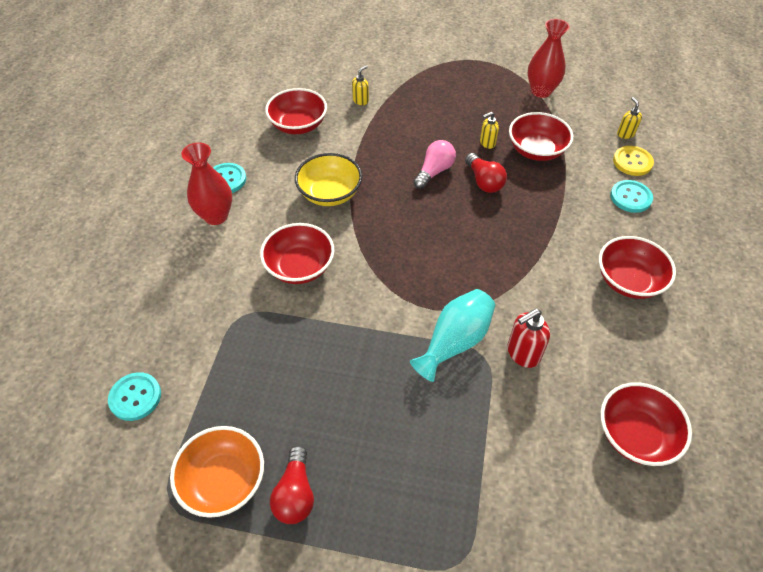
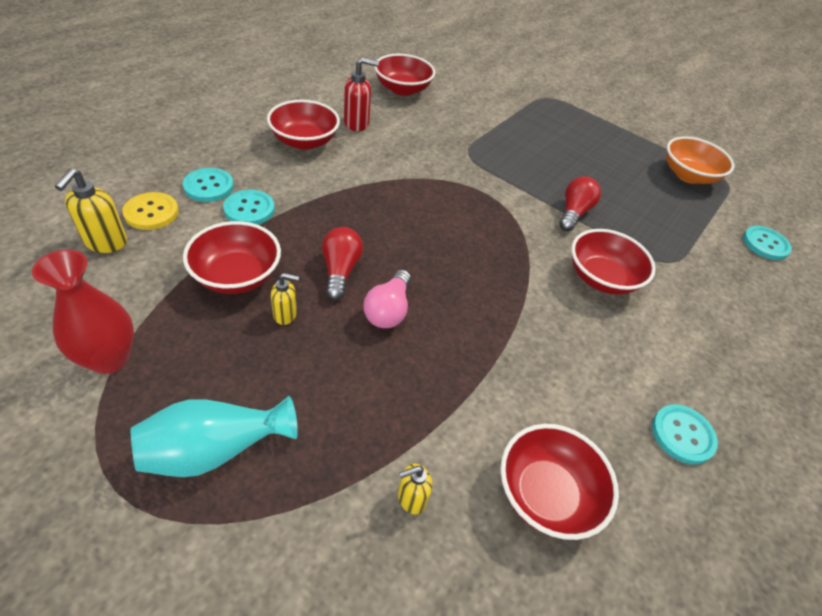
camera: 160 degrees left, 5 degrees down
red vase [181,142,232,225] -> none
red light bulb [270,445,314,524] -> red light bulb moved to [559,176,601,231]
yellow bowl [295,153,362,206] -> none
turquoise vase [410,289,495,382] -> turquoise vase moved to [131,396,298,477]
pink light bulb [413,140,456,189] -> pink light bulb turned 45 degrees counterclockwise [363,269,411,328]
red soap dispenser [507,309,550,368] -> red soap dispenser moved to [344,57,379,131]
yellow soap dispenser [617,97,642,139] -> yellow soap dispenser [55,168,127,253], size x1.59
none -> turquoise button [223,190,275,225]

